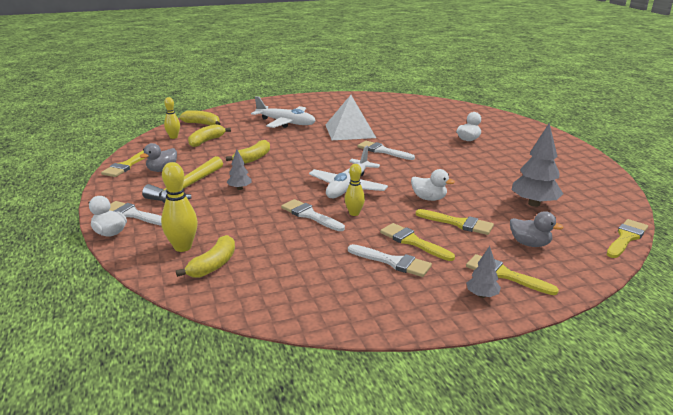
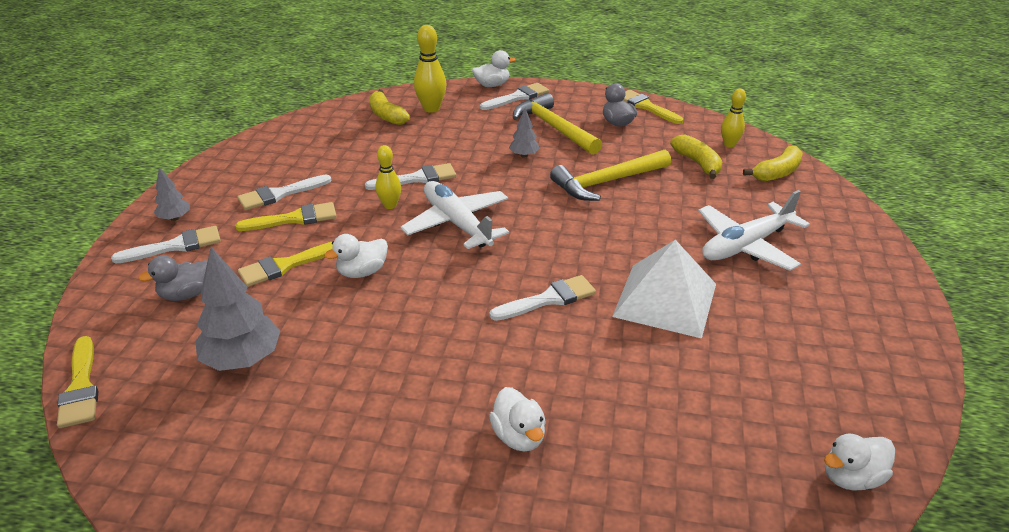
camera: 120 degrees right, 10 degrees up
yellow banana [226,140,270,164] -> yellow hammer [550,150,671,201]
yellow brush [466,254,559,295] -> white brush [111,226,221,264]
none -> white duck [824,434,895,491]

